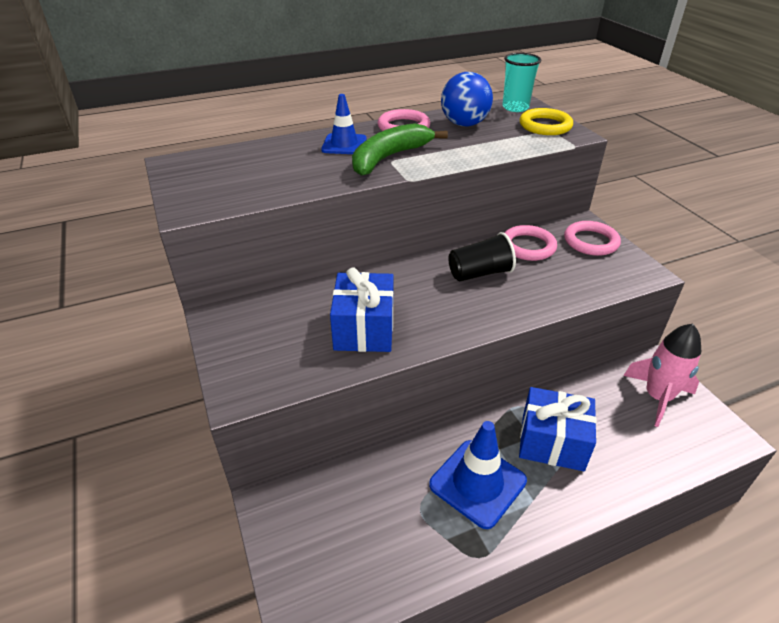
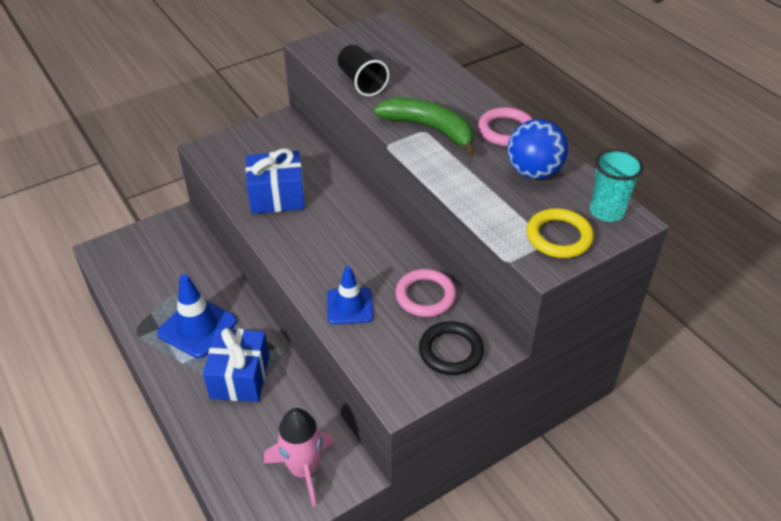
camera: 80 degrees right, 5 degrees up
blue traffic cone [321,94,367,154] -> blue traffic cone moved to [327,266,373,325]
black cup [448,232,516,281] -> black cup moved to [338,45,389,96]
pink ring [564,221,621,256] -> black ring [419,321,484,375]

